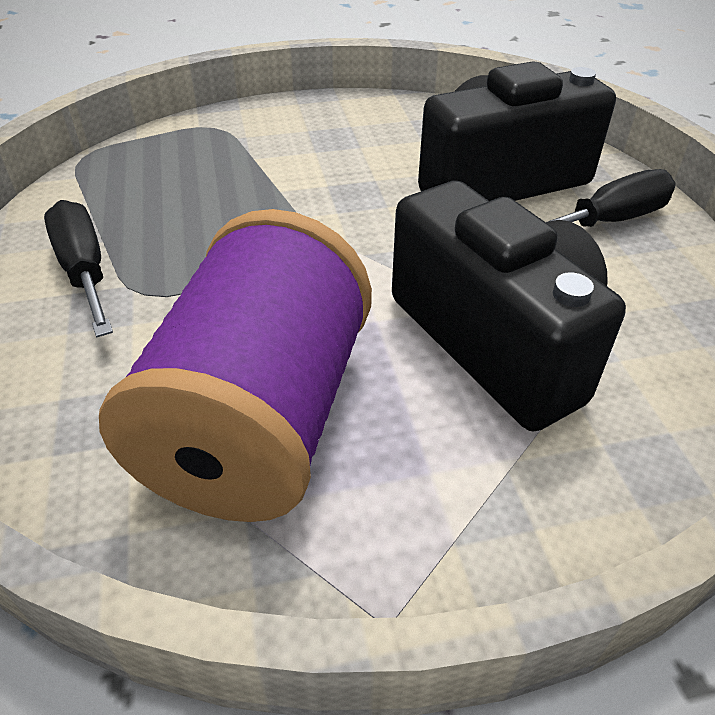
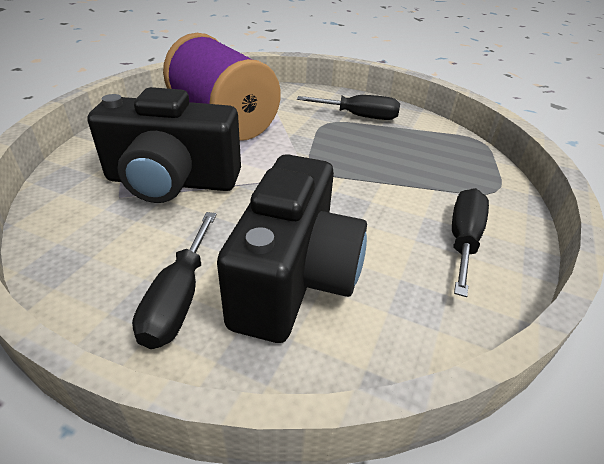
camera: 125 degrees right, 5 degrees down
none -> black screwdriver [452,188,489,297]

